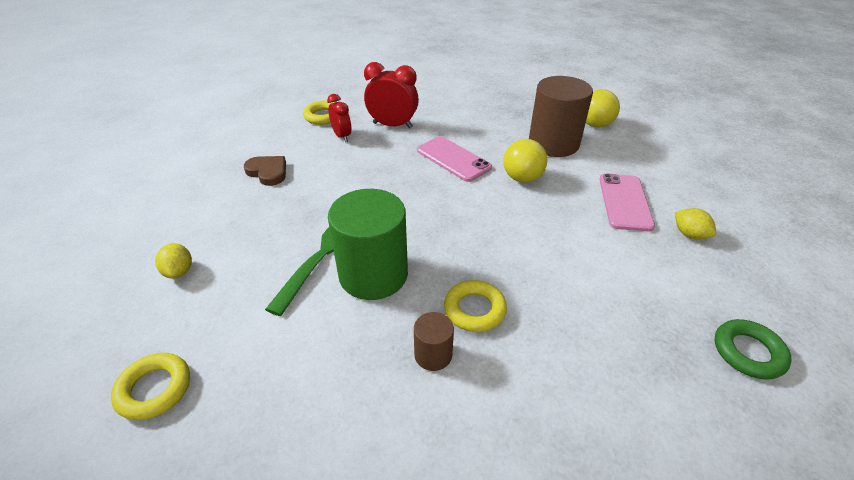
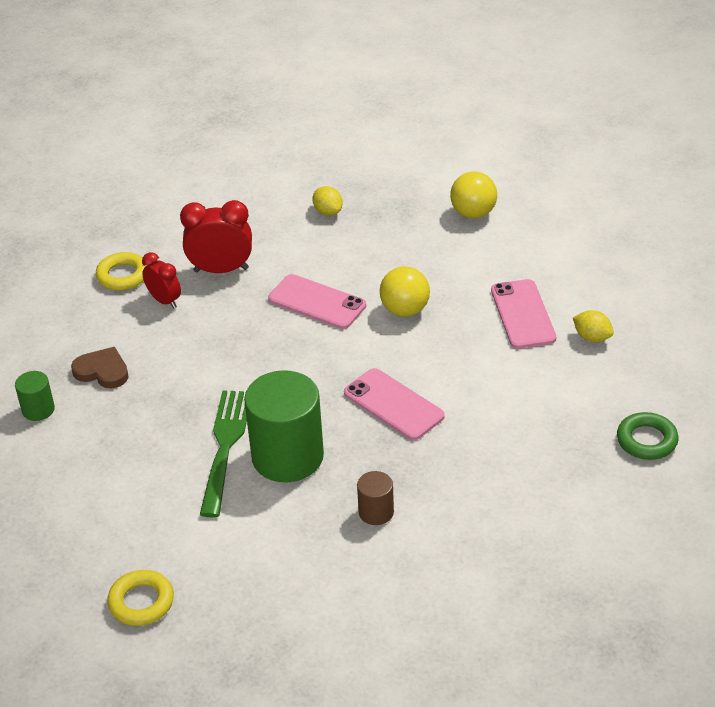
camera: 15 degrees left, 0 degrees up
yellow lemon [155,243,192,279] -> yellow lemon moved to [313,186,343,216]
yellow ring [444,280,507,332] -> none
brown cylinder [529,76,593,157] -> none
none -> green cylinder [15,371,55,421]
none -> pink phone [344,368,445,440]

